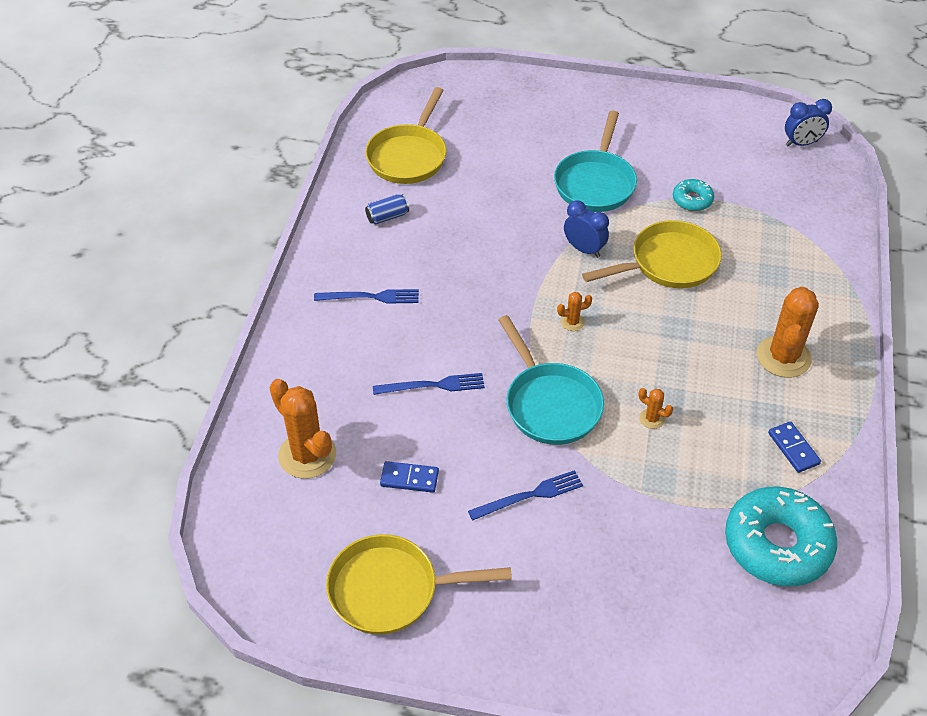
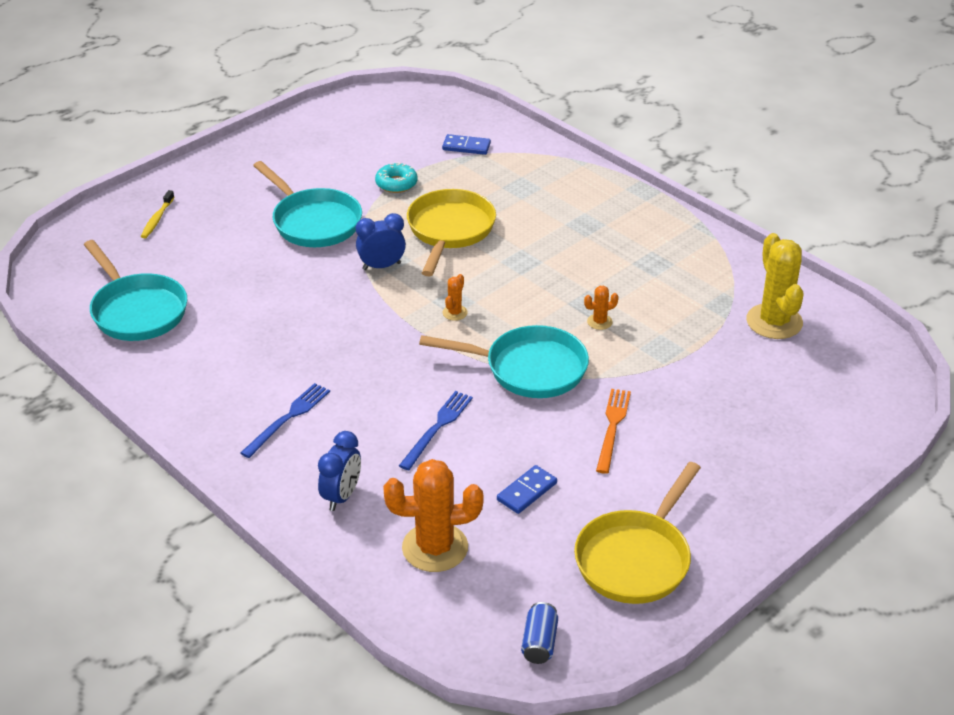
camera: 55 degrees left, 10 degrees down
yellow pan [365,87,447,184] -> turquoise pan [84,240,187,341]
blue can [365,194,409,225] -> blue can moved to [521,602,558,664]
blue fork [468,470,583,521] -> orange fork [596,389,631,474]
turquoise donut [725,487,837,586] -> yellow cactus [746,233,804,339]
orange cactus [757,287,819,378] -> none
blue domino [768,421,821,473] -> blue domino moved to [442,134,491,155]
blue clock [785,99,832,146] -> blue clock moved to [318,431,361,511]
none -> yellow toothbrush [141,190,174,238]

